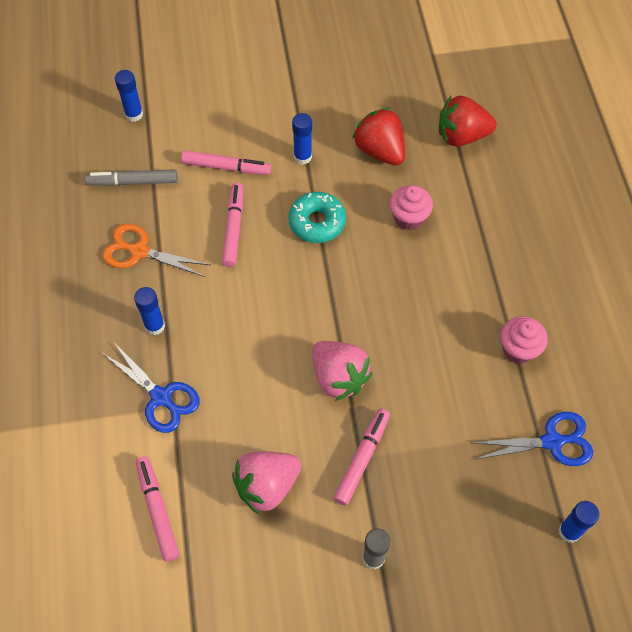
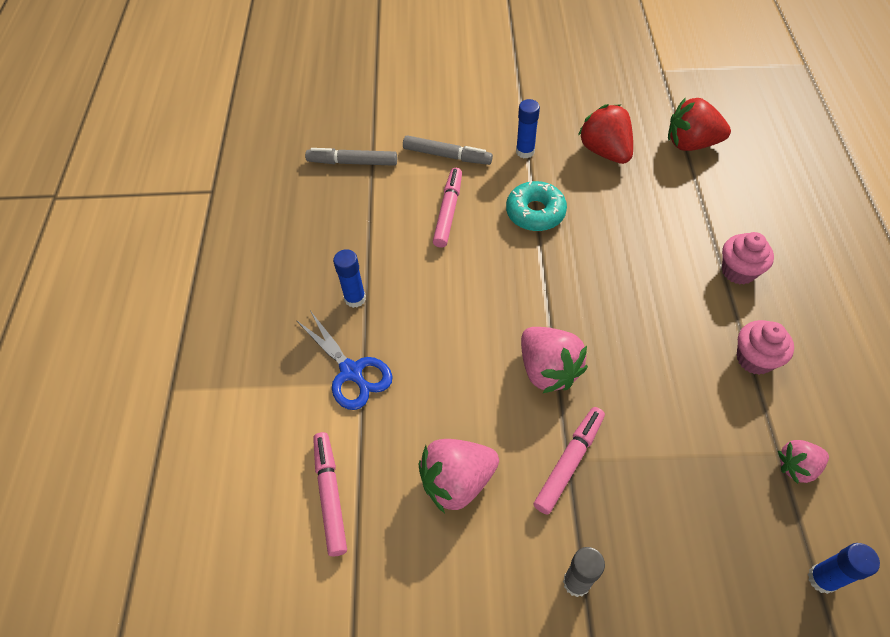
camera: 10 degrees right, 5 degrees down
orange scissors [103,224,210,277] -> none
blue glue stick [115,70,143,122] -> none
pink marker [181,150,271,175] -> grey marker [403,135,493,165]
pink cupcake [390,185,433,230] -> pink cupcake moved to [722,232,774,284]
blue scissors [472,412,593,466] -> pink strawberry [778,440,829,484]

